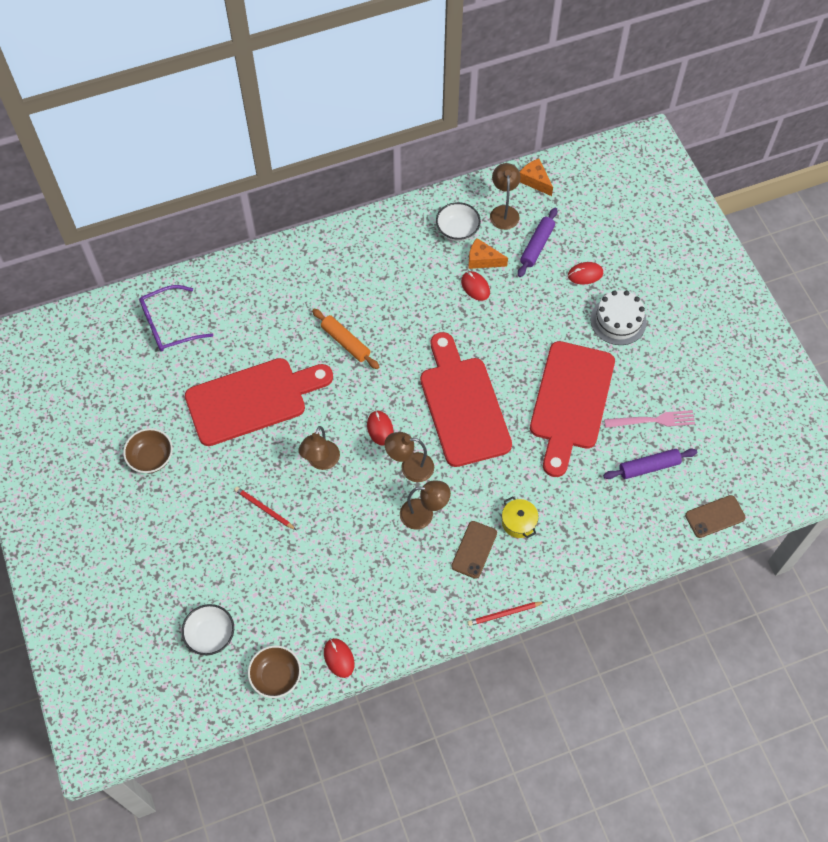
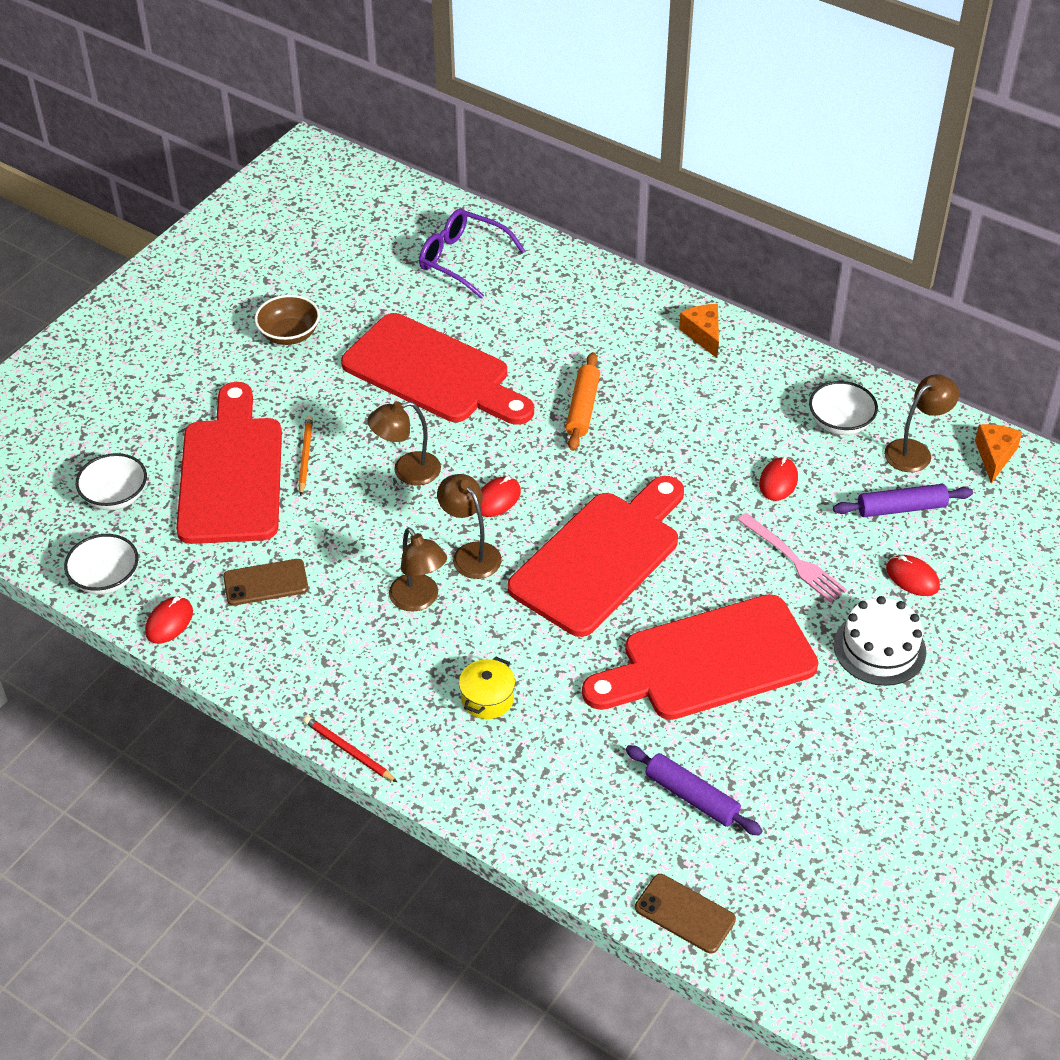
camera: 55 degrees right, 15 degrees down
red pencil [234,487,296,530] -> orange pencil [298,416,313,496]
brown bowl [248,645,301,698] -> white bowl [64,534,139,594]
brown phone [451,521,497,579] -> brown phone moved to [223,559,308,606]
orange cheese [469,238,508,269] -> orange cheese moved to [679,304,719,358]
pink fork [604,410,695,428] -> pink fork moved to [737,513,847,603]
none -> red cutting board [176,382,282,544]

